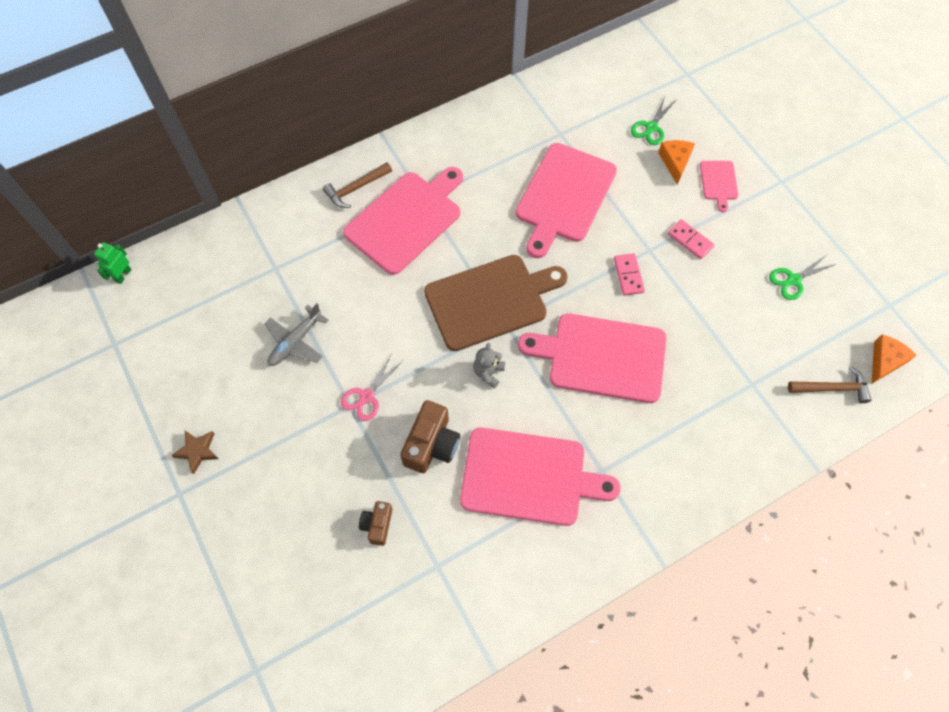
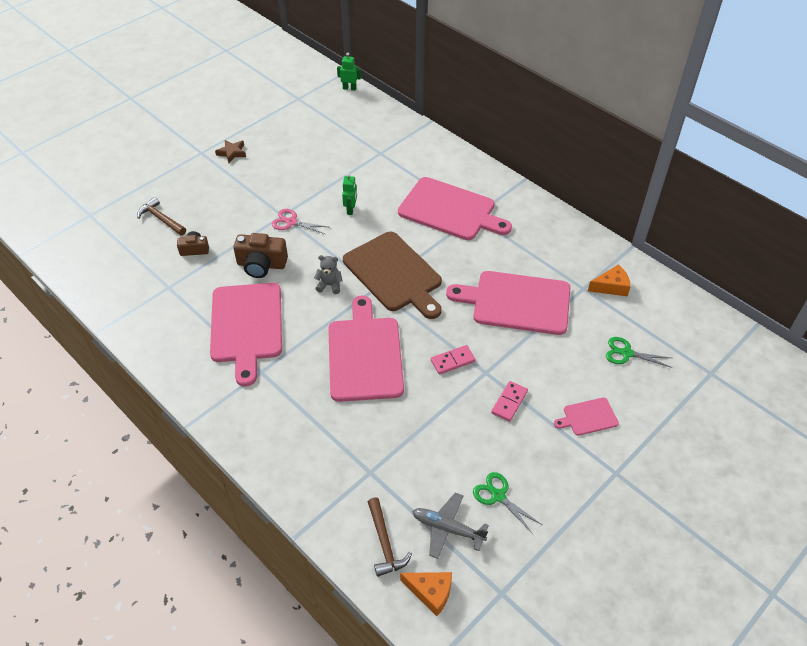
camera: 75 degrees right, 15 degrees down
grey plane [264,303,329,366] -> grey plane moved to [412,492,489,559]
brown hammer [323,162,392,208] -> brown hammer moved to [137,197,186,235]
orange cheese [658,140,695,185] -> orange cheese moved to [588,264,631,296]
none -> green robot [342,173,357,215]

